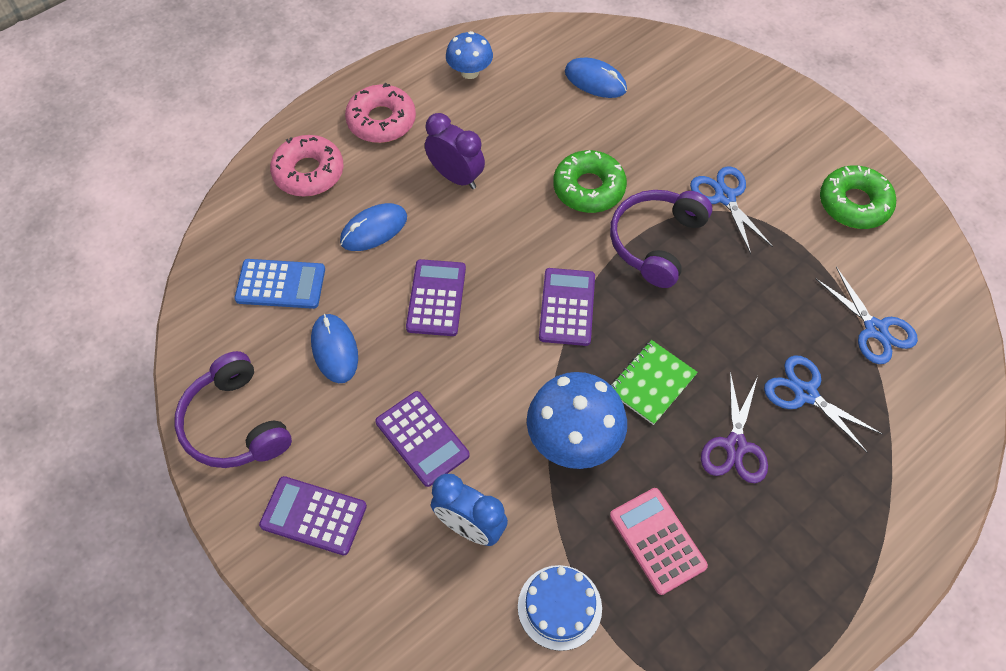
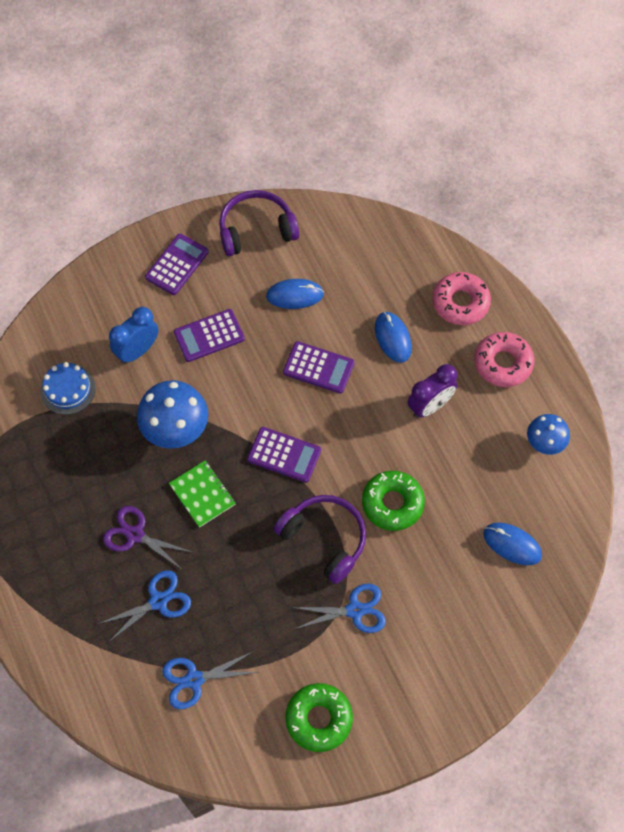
camera: 105 degrees right, 5 degrees up
blue calculator [235,259,325,309] -> none
blue mouse [565,57,627,98] -> blue mouse turned 75 degrees clockwise [483,523,542,565]
pink calculator [610,488,708,595] -> none

